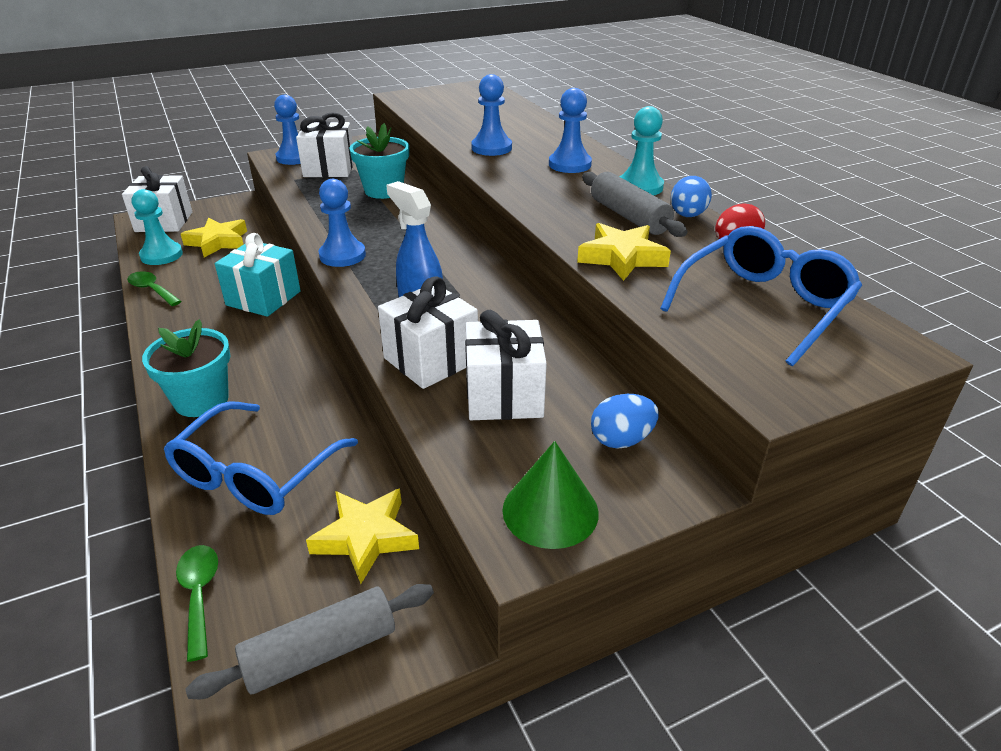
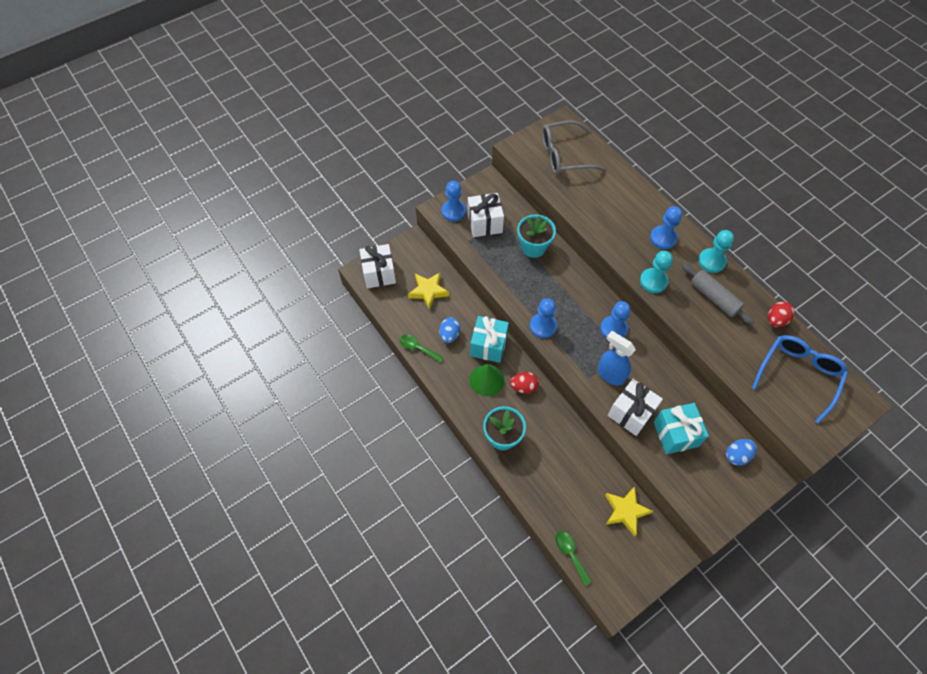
camera: 10 degrees left, 25 degrees up
turquoise pawn [132,189,183,265] -> turquoise pawn moved to [640,251,673,293]
blue glasses [164,401,358,515] -> none
grey rolling pin [186,584,434,699] -> none
white gift [465,310,547,420] -> turquoise gift [654,403,709,454]
blue pawn [471,74,512,156] -> blue pawn moved to [600,301,630,338]
green cone [502,441,599,549] -> green cone moved to [469,364,504,396]
yellow star [577,223,671,281] -> none
blue egg [671,176,712,217] -> blue egg moved to [439,317,460,343]
none -> red egg [510,372,539,394]
none -> grey glasses [542,121,605,175]

